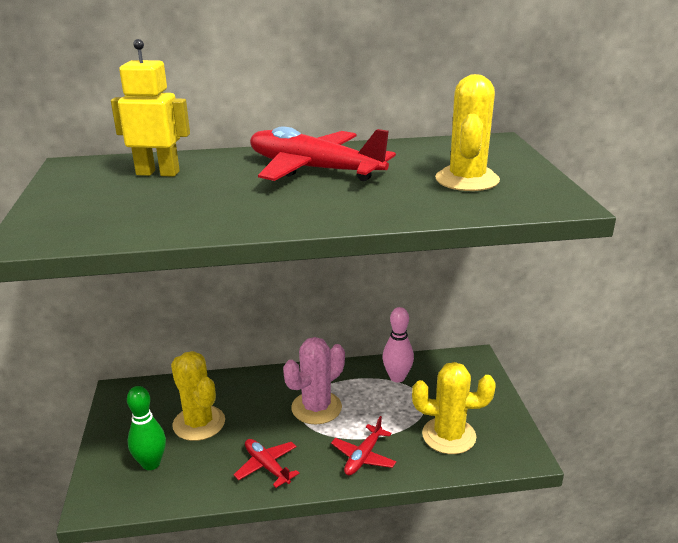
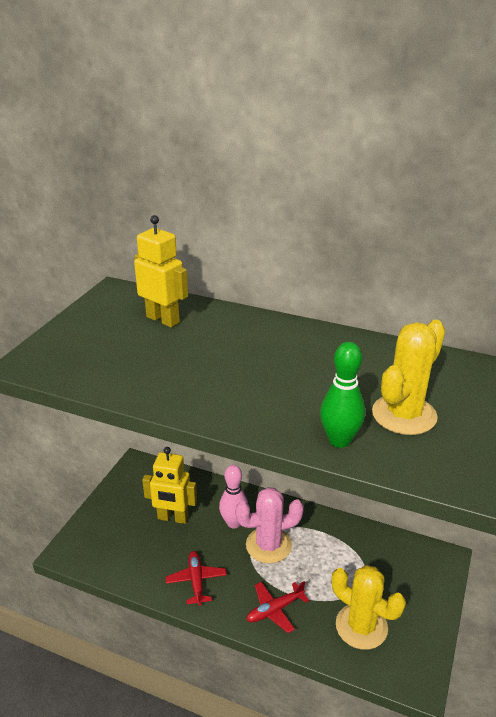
camera: 30 degrees right, 5 degrees up
green bowling pin [127,386,166,470] -> green bowling pin moved to [320,342,365,448]
yellow cactus [171,351,225,441] -> yellow robot [142,447,197,524]
red plane [250,127,396,181] -> none
pink bowling pin [383,307,414,383] -> pink bowling pin moved to [219,465,248,528]

